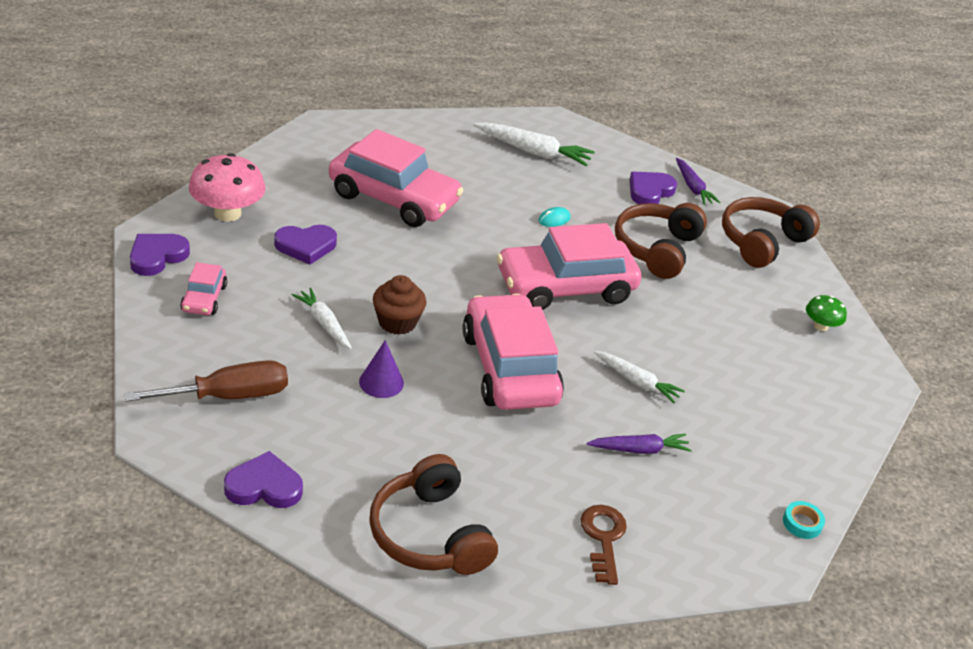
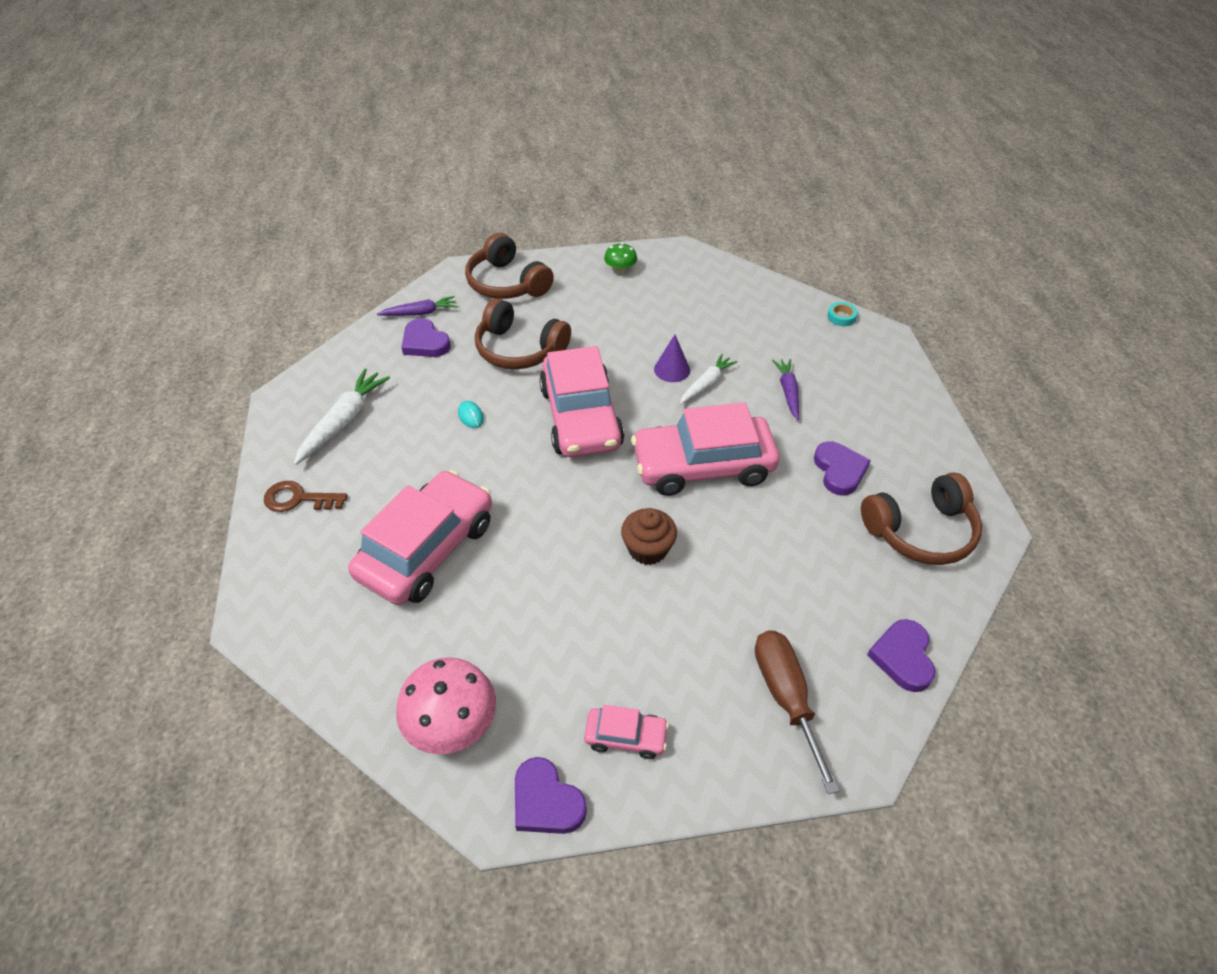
camera: 80 degrees left, 10 degrees up
purple heart [274,225,337,265] -> purple heart moved to [814,441,871,495]
white carrot [292,288,352,349] -> none
purple cone [359,340,404,398] -> purple cone moved to [654,335,690,382]
brown key [581,505,627,585] -> brown key moved to [264,481,348,512]

